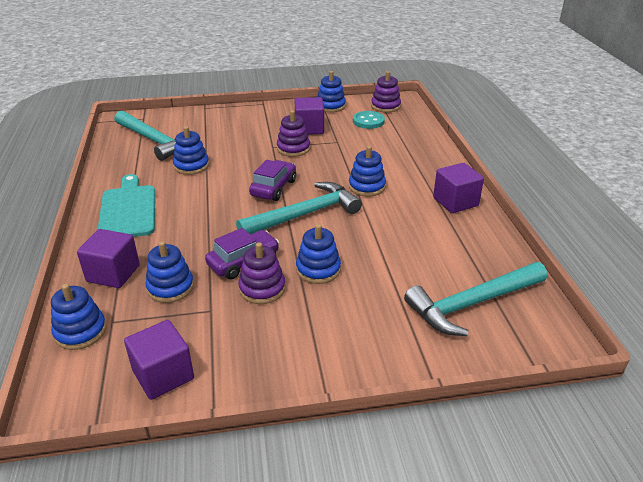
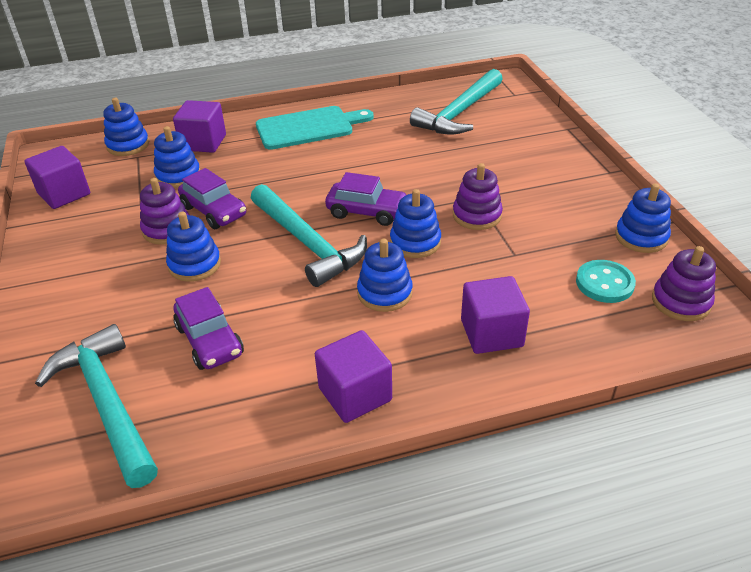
camera: 85 degrees right, 5 degrees up
blue stacking toy [173,126,209,175] -> blue stacking toy moved to [390,189,441,258]
purple cube [295,97,324,135] -> purple cube moved to [461,276,530,354]
none -> purple car [173,287,244,370]

